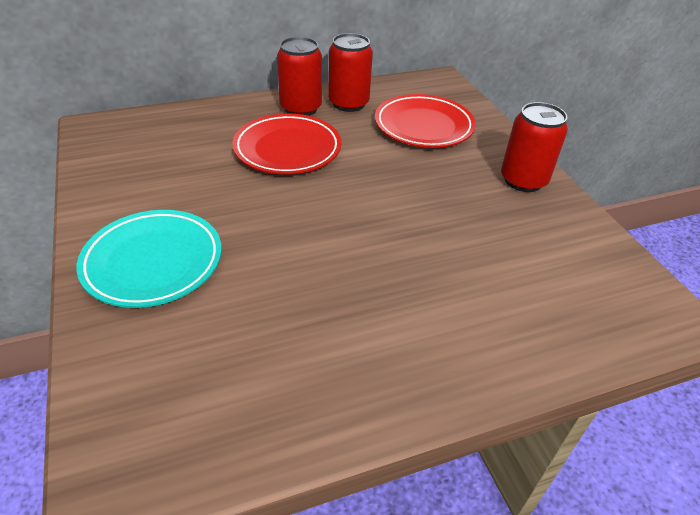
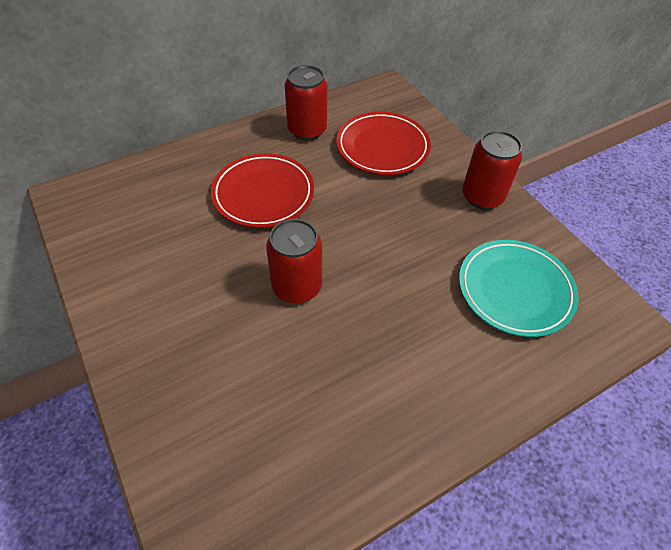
camera: 10 degrees left, 10 degrees up
turquoise plate [77,210,222,308] -> turquoise plate moved to [459,240,578,337]
red can [277,37,322,116] -> red can moved to [266,219,322,303]

